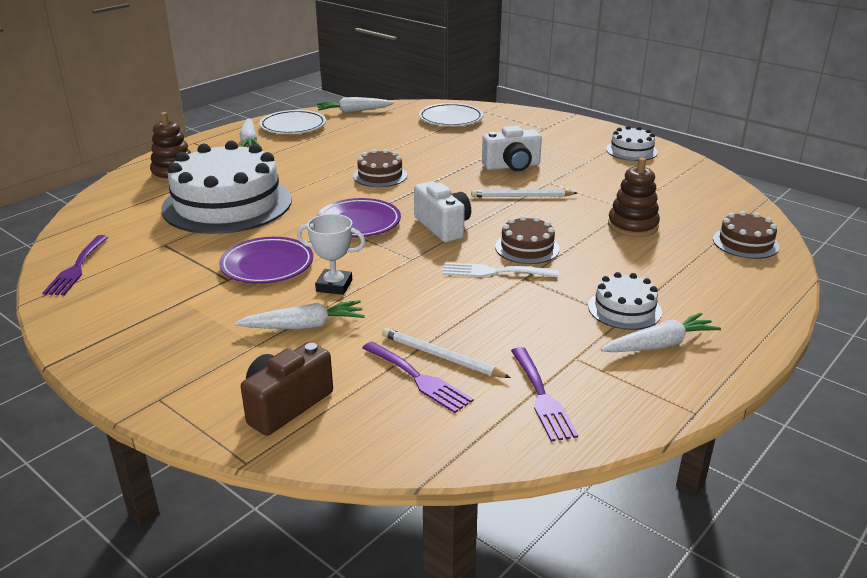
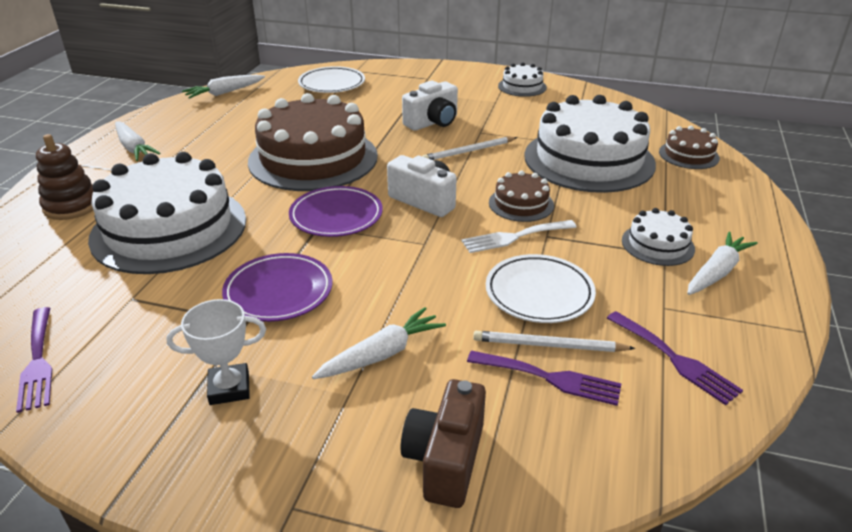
camera: 25 degrees left, 5 degrees up
white plate [259,110,326,134] -> white plate moved to [486,254,596,323]
white trophy [297,214,365,295] -> white trophy moved to [166,299,266,405]
brown cake [353,149,407,187] -> brown cake [248,93,378,191], size x2.19
brown stacking toy [608,158,660,237] -> white cake [524,95,656,193]

